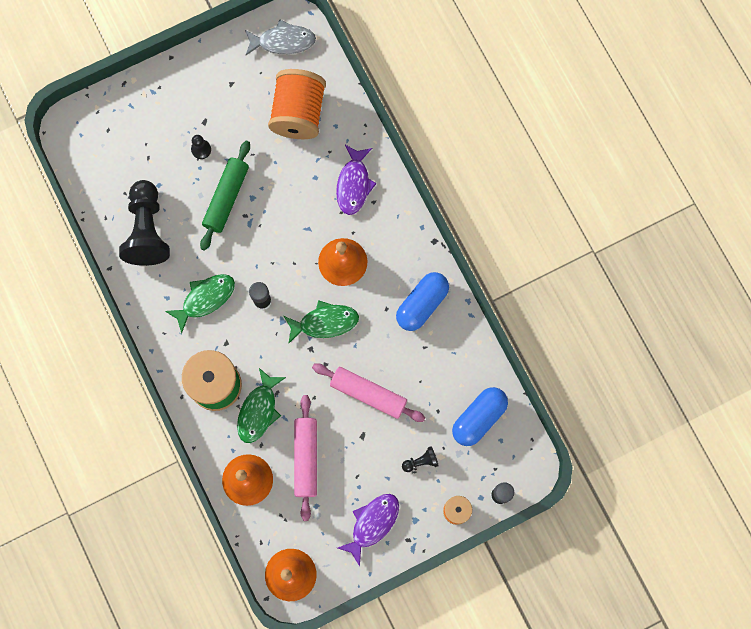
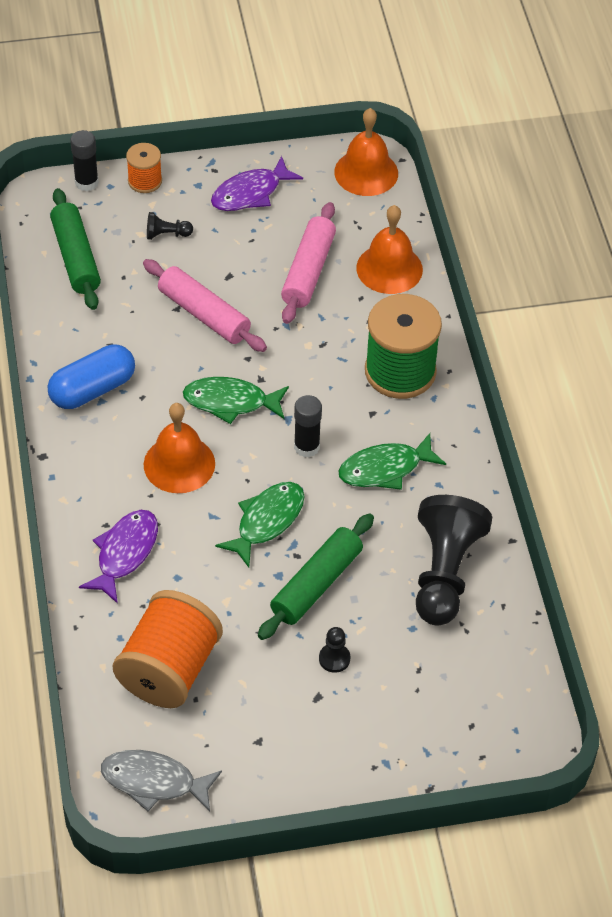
camera: 165 degrees left, 25 degrees down
green fish [237,368,286,443] -> green fish moved to [215,482,305,567]
blue capsule [452,387,508,446] -> green rolling pin [50,188,101,310]

